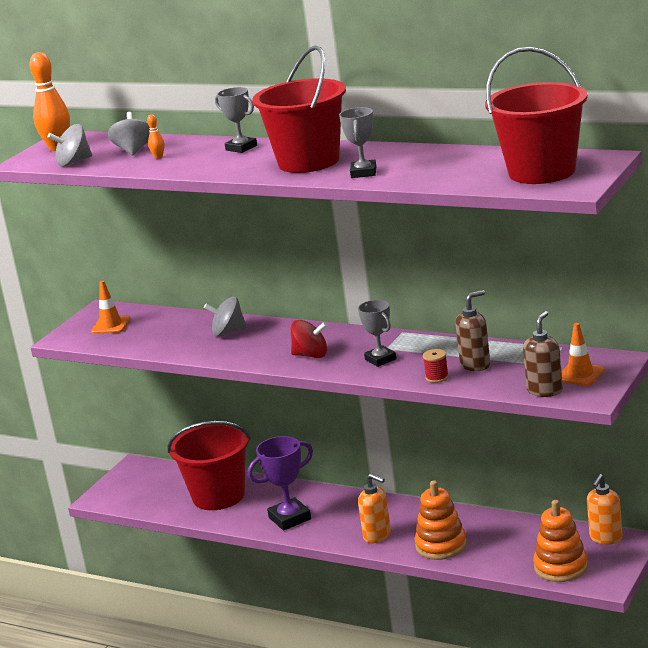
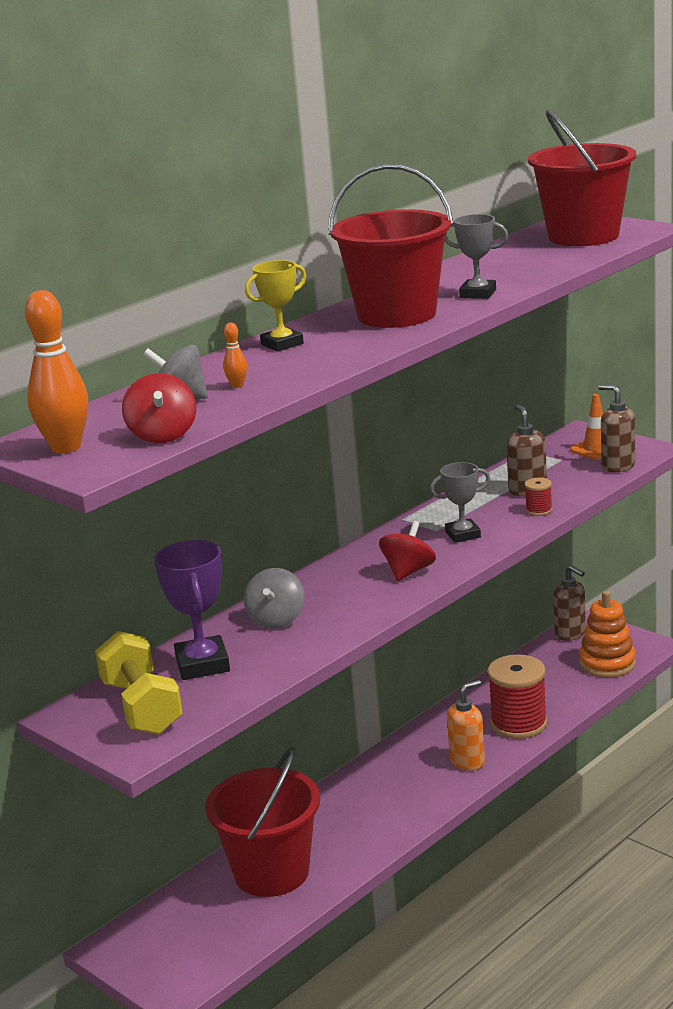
camera: 75 degrees left, 0 degrees up
grey spinning top [48,124,92,167] -> red spinning top [122,373,196,443]
orange traffic cone [91,281,131,334] -> yellow dumbbell [95,631,183,735]
grey trophy [215,87,257,153] -> yellow trophy [245,260,306,352]
purple trophy [248,436,313,531] -> purple trophy moved to [154,540,230,680]
orange stacking toy [415,480,467,560] -> red spool [488,654,547,739]
orange soap dispenser [587,474,623,545] -> brown soap dispenser [553,565,586,641]

